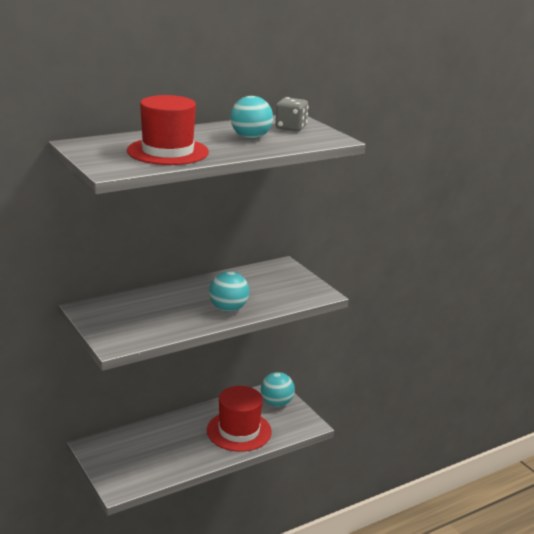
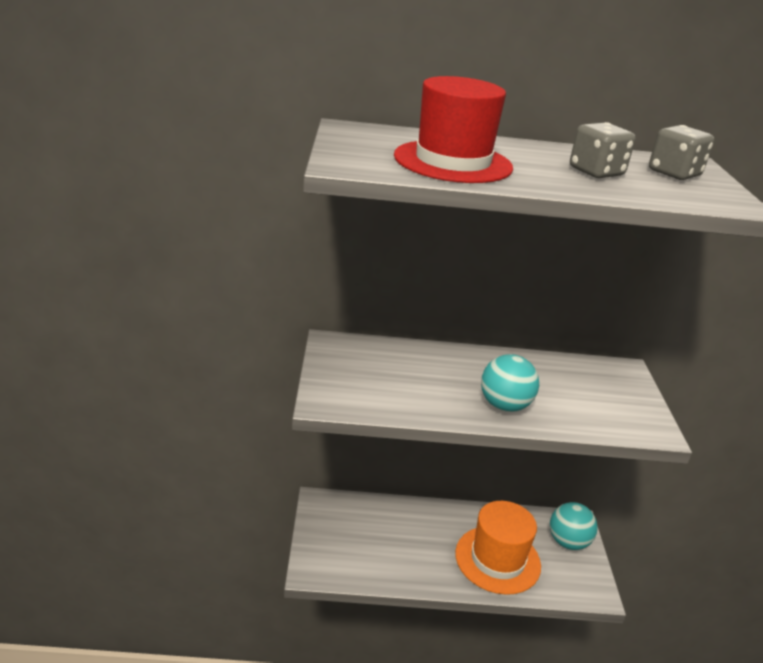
camera: 30 degrees right, 5 degrees up
red hat [207,386,272,452] -> orange hat [455,501,541,595]
turquoise ball [231,96,273,139] -> grey dice [570,122,636,178]

